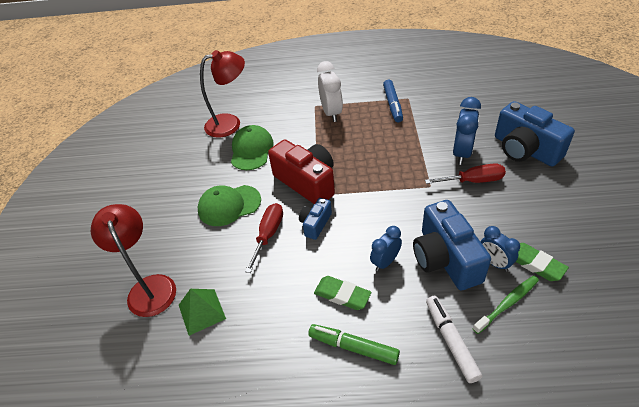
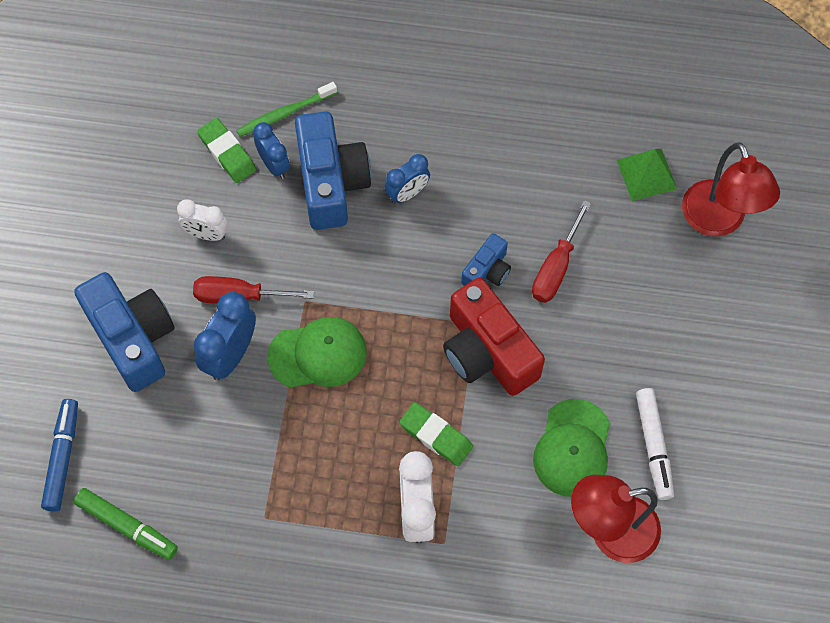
camera: 175 degrees left, 20 degrees up
green cap [198,185,261,226] -> green cap moved to [268,317,367,388]
green marker [308,324,400,365] -> green marker moved to [74,488,178,560]
green eraser [314,276,371,310] -> green eraser moved to [399,402,473,467]
blue marker [383,80,403,122] -> blue marker moved to [41,399,78,512]
white marker [426,296,482,383] -> white marker moved to [636,388,674,500]
none -> white clock [177,199,228,241]

